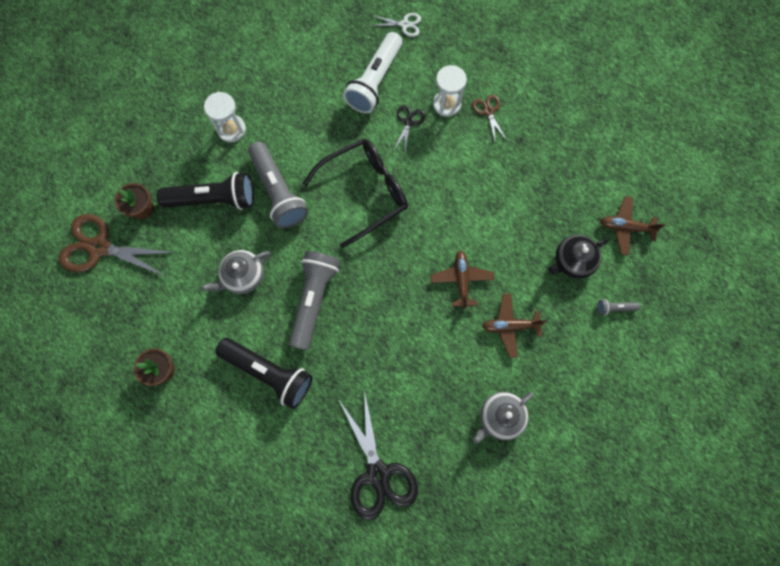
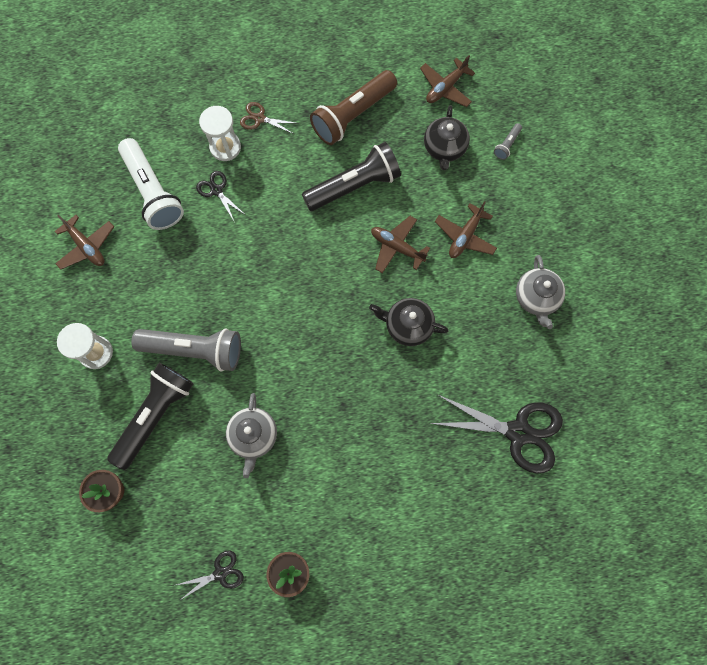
camera: 55 degrees left, 0 degrees up
brown scissors [59,214,176,277] -> none
black flashlight [215,338,313,409] -> black flashlight moved to [302,142,401,211]
grey flashlight [289,251,340,350] -> none
black glasses [302,139,408,248] -> none
white scissors [371,13,421,37] -> none
none -> brown plane [55,215,114,270]
none -> black scissors [176,550,244,599]
none -> brown flashlight [310,70,397,145]
none -> black teapot [369,298,449,346]

